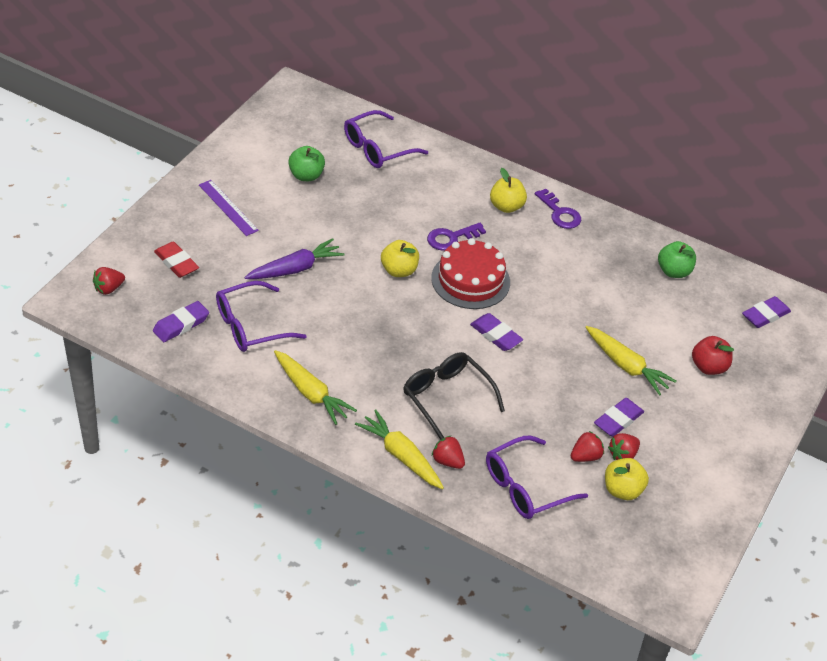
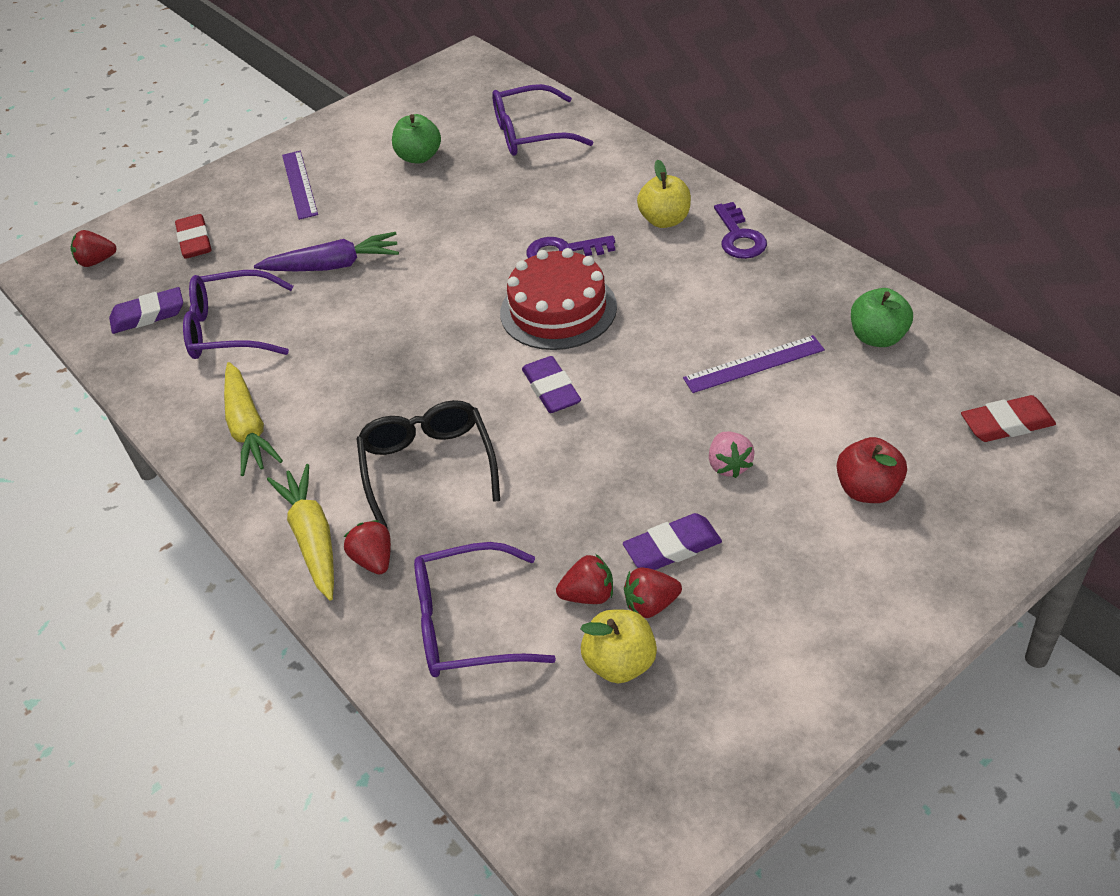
camera: 30 degrees right, 0 degrees up
yellow apple [381,240,419,277] -> none
yellow carrot [585,326,676,396] -> pink strawberry [709,432,755,478]
purple eraser [742,296,791,328] -> red eraser [961,395,1056,442]
none -> purple ruler [683,335,825,393]

